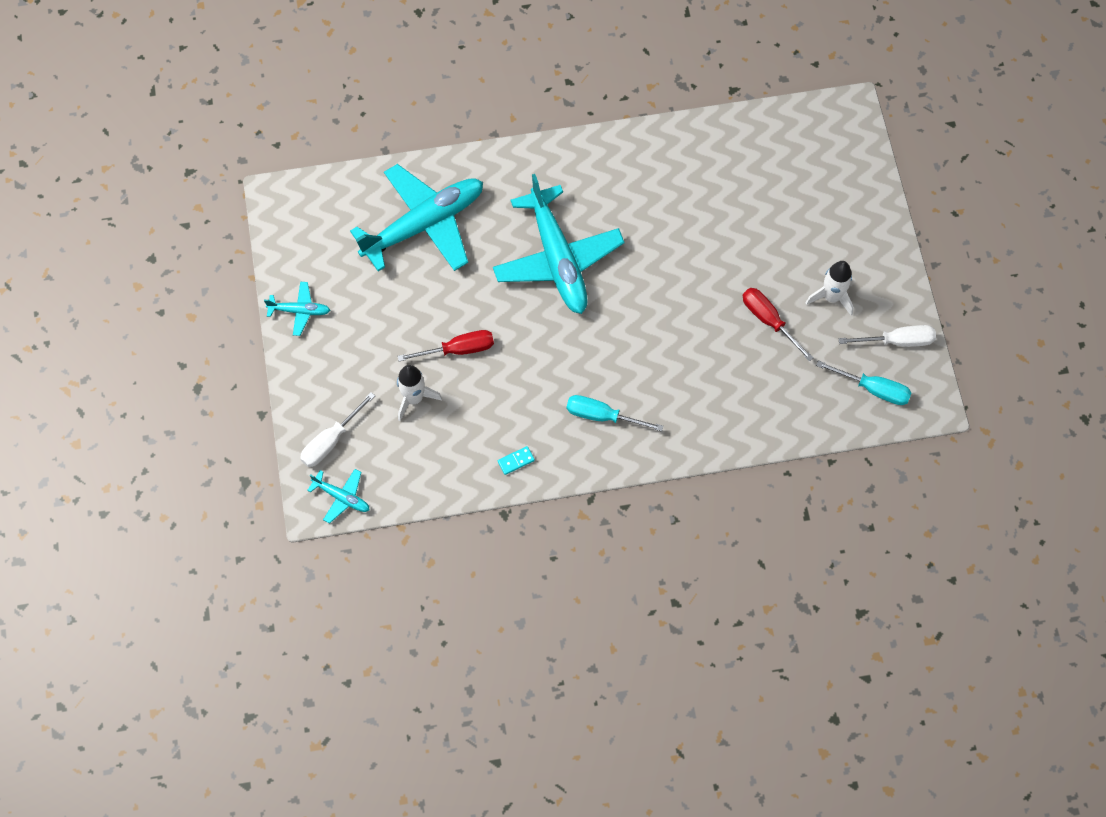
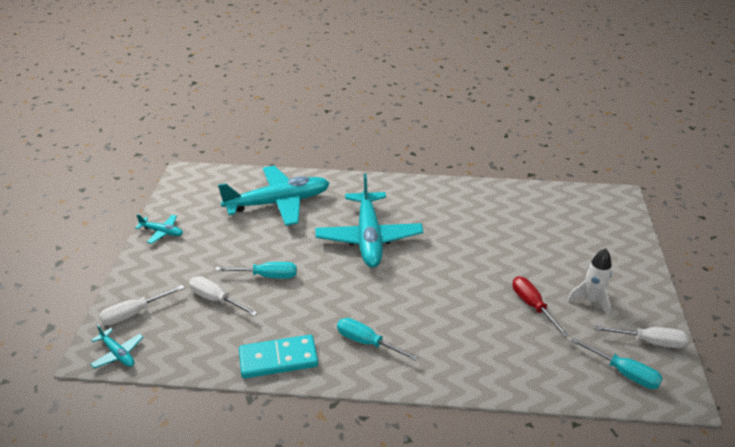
camera: 15 degrees right, 30 degrees down
red screwdriver [397,330,494,362] -> turquoise screwdriver [215,262,297,279]
white rocket [397,365,442,421] -> white screwdriver [189,276,258,316]
turquoise domino [498,446,535,475] -> turquoise domino [239,335,318,379], size x2.41

